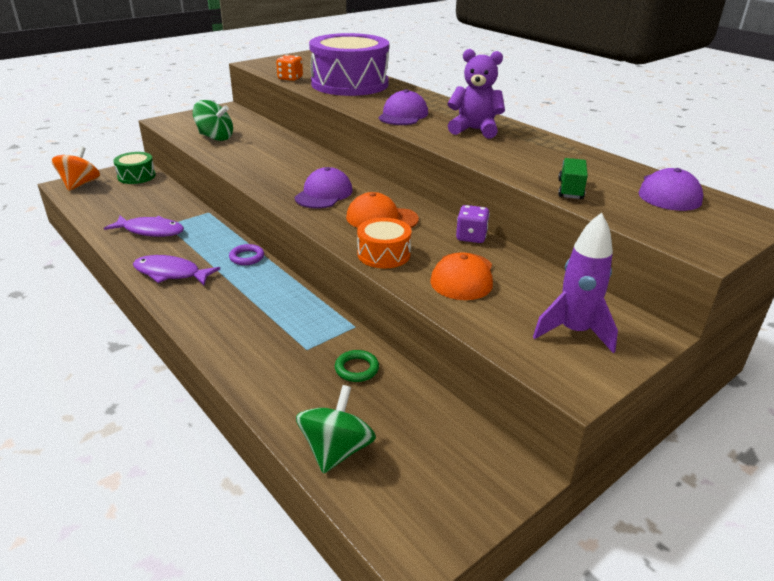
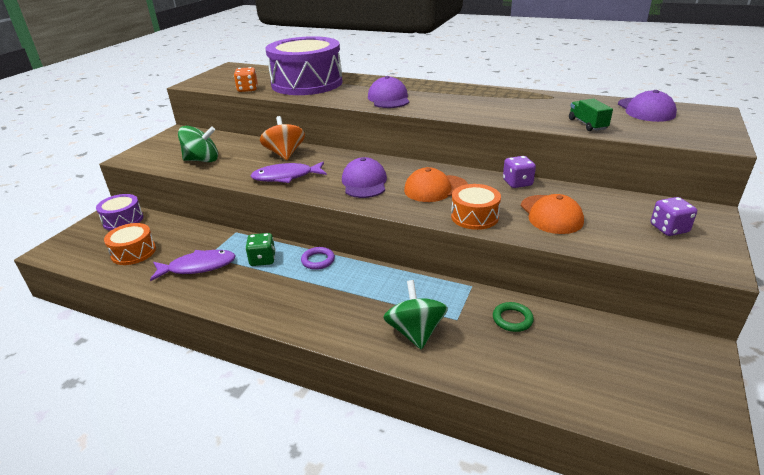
camera: 25 degrees left, 0 degrees up
orange spinning top [52,146,100,191] -> orange spinning top moved to [260,116,305,160]
green drum [113,152,156,184] -> purple drum [96,194,143,231]
purple fish [133,255,220,285] -> purple fish moved to [250,162,327,183]
green spinning top [296,385,376,474] -> green spinning top moved to [383,280,448,350]
purple teddy bear [447,49,505,138] -> none
purple rocket [533,213,618,353] -> purple dice [651,197,697,236]
none -> orange drum [104,223,156,265]
none -> green dice [245,233,275,266]

